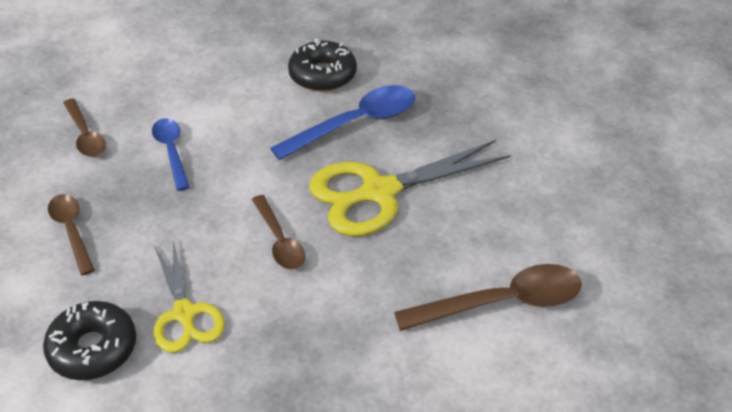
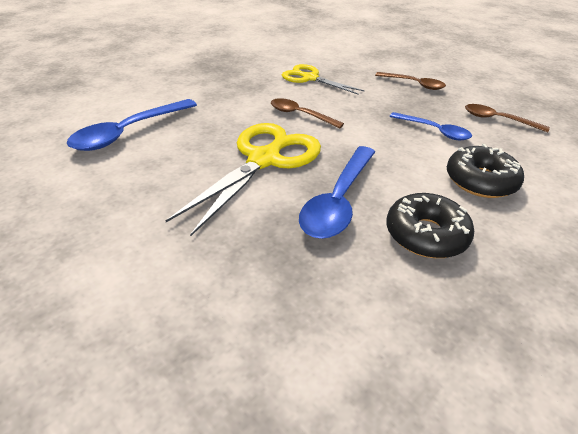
camera: 145 degrees right, 5 degrees down
black donut [43,301,136,380] -> black donut moved to [447,144,524,198]
brown spoon [394,264,582,331] -> blue spoon [67,99,197,151]

